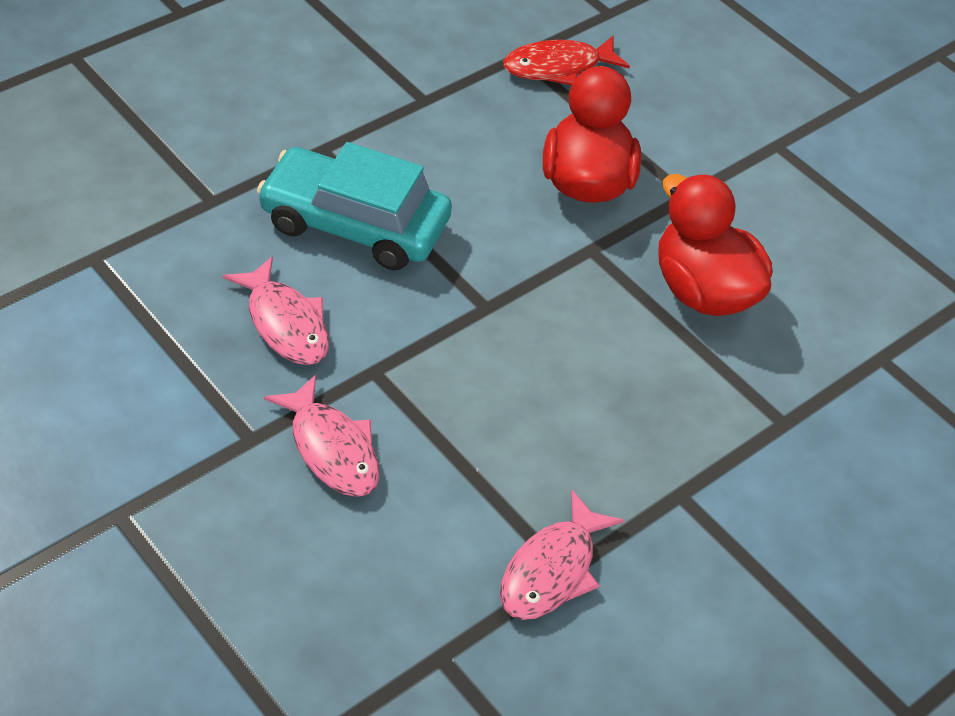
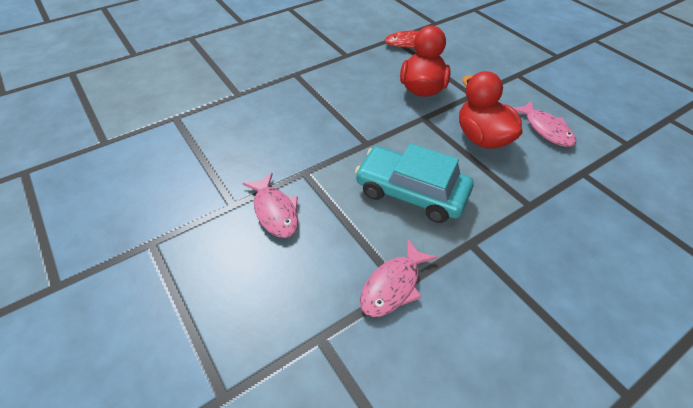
camera: 10 degrees right, 0 degrees up
pink fish [223,256,329,365] -> pink fish moved to [512,101,576,147]
turquoise car [257,142,452,270] -> turquoise car moved to [355,143,474,223]

